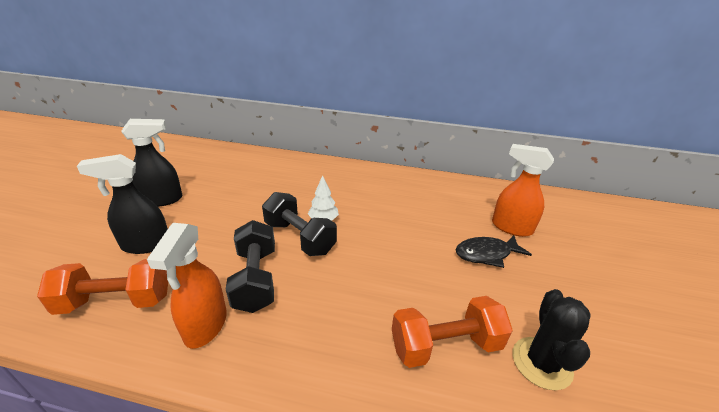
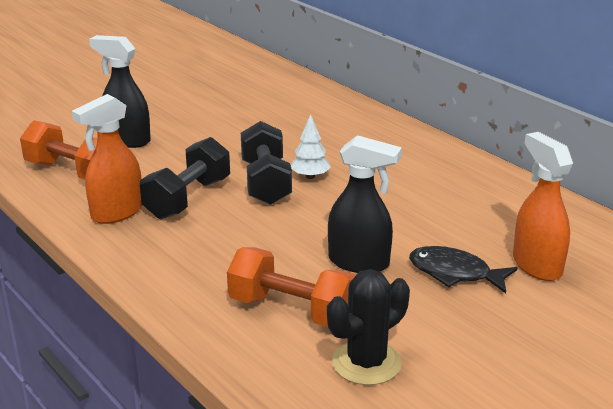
camera: 40 degrees right, 5 degrees down
black spray bottle [121,119,183,207] -> black spray bottle moved to [328,135,402,273]

